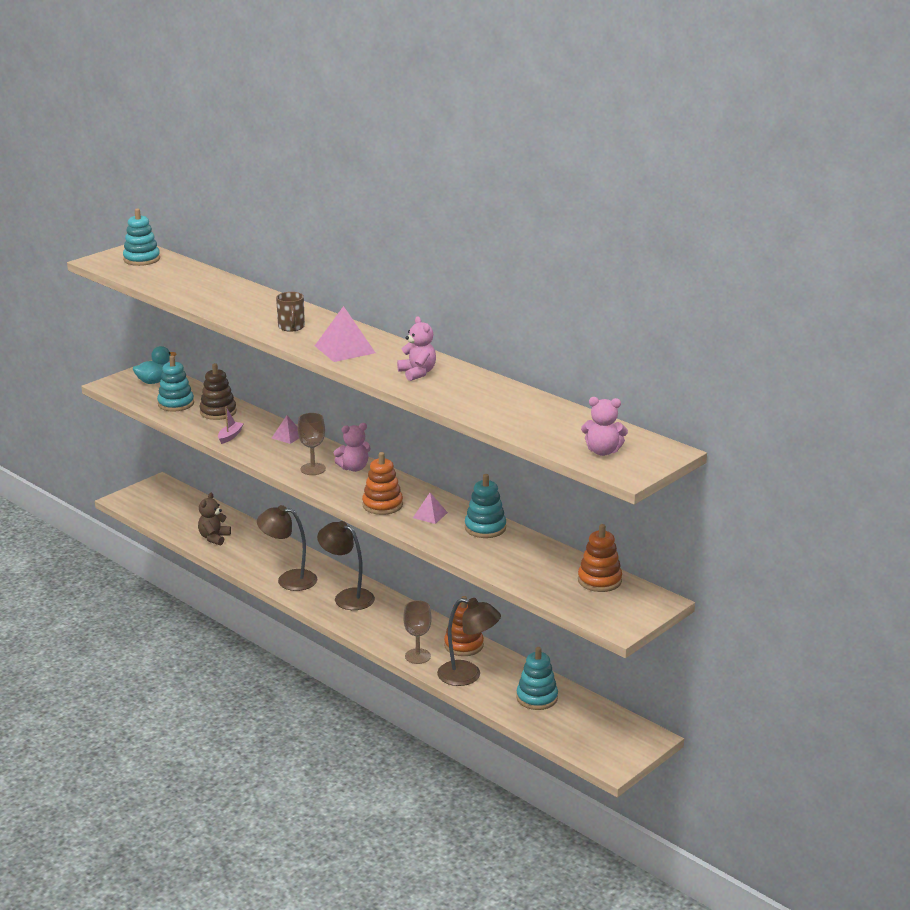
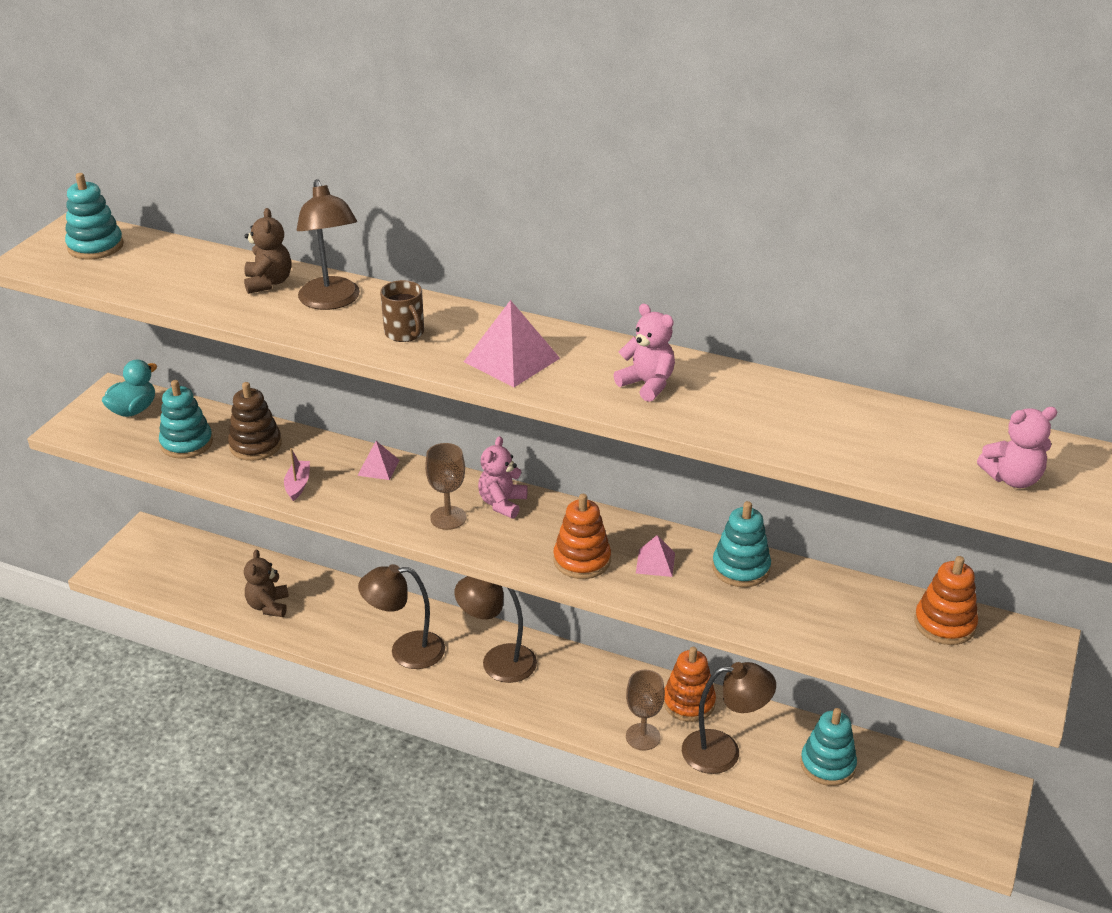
camera: 20 degrees left, 10 degrees up
pink teddy bear [334,423,371,472] -> pink teddy bear turned 150 degrees clockwise [478,436,528,519]
none -> brown teddy bear [244,208,291,294]
none -> brown lamp [297,179,360,310]

